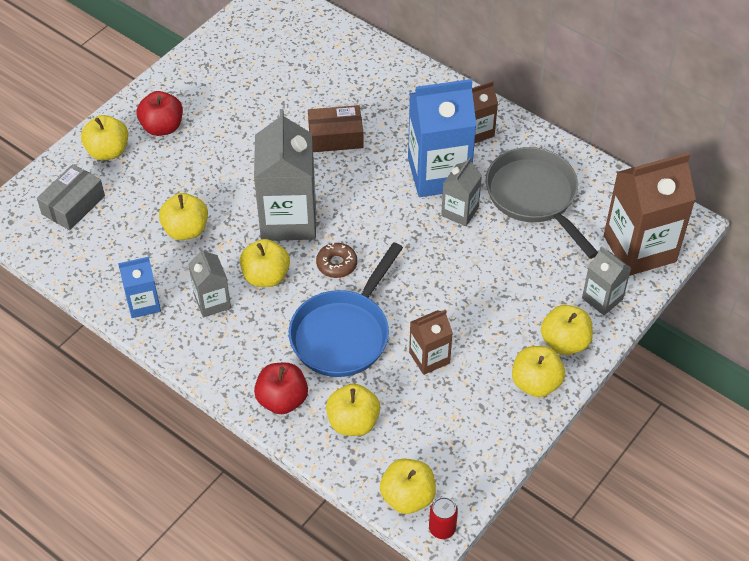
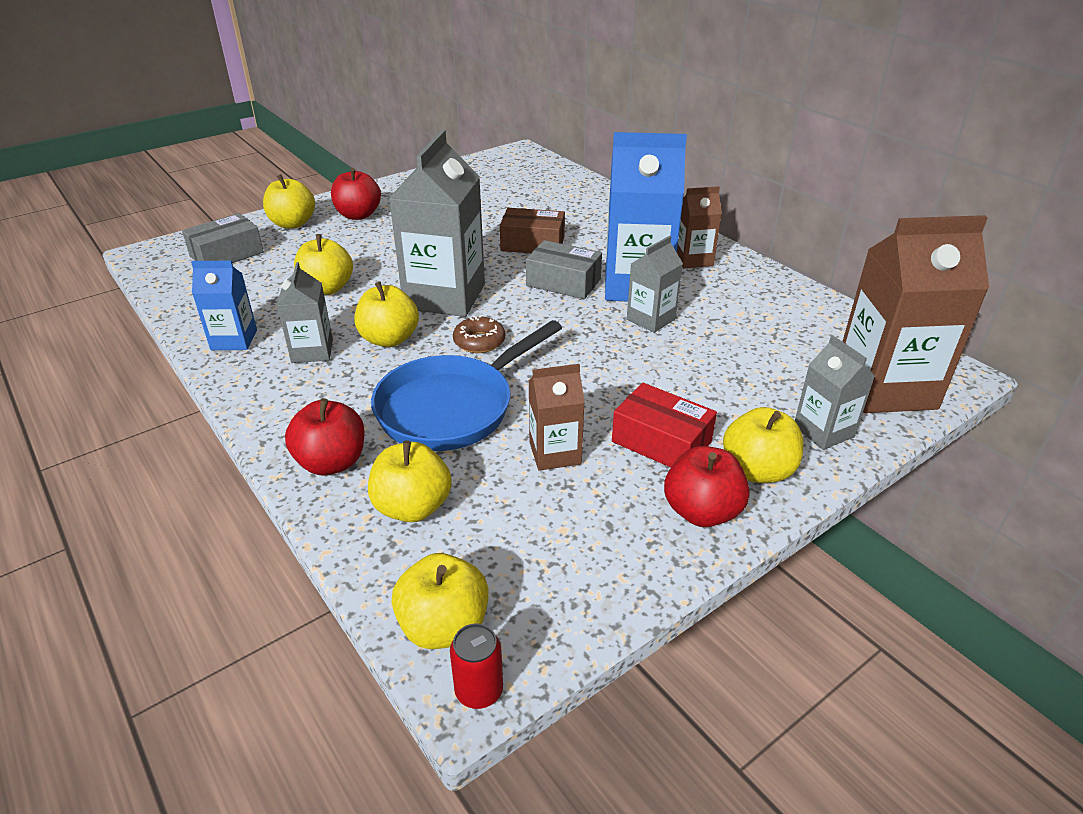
camera: 15 degrees right, 15 degrees down
grey pan [486,147,598,259] -> none
yellow apple [512,346,565,397] -> red apple [664,446,750,527]
none -> grey box [526,240,602,299]
none -> red box [612,383,717,467]

